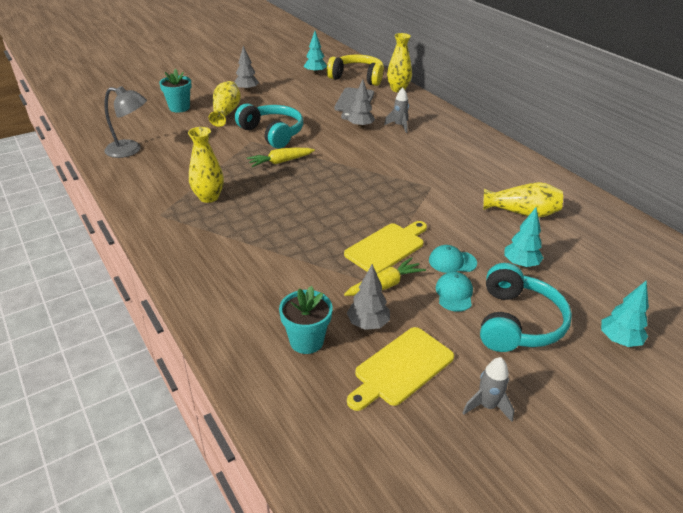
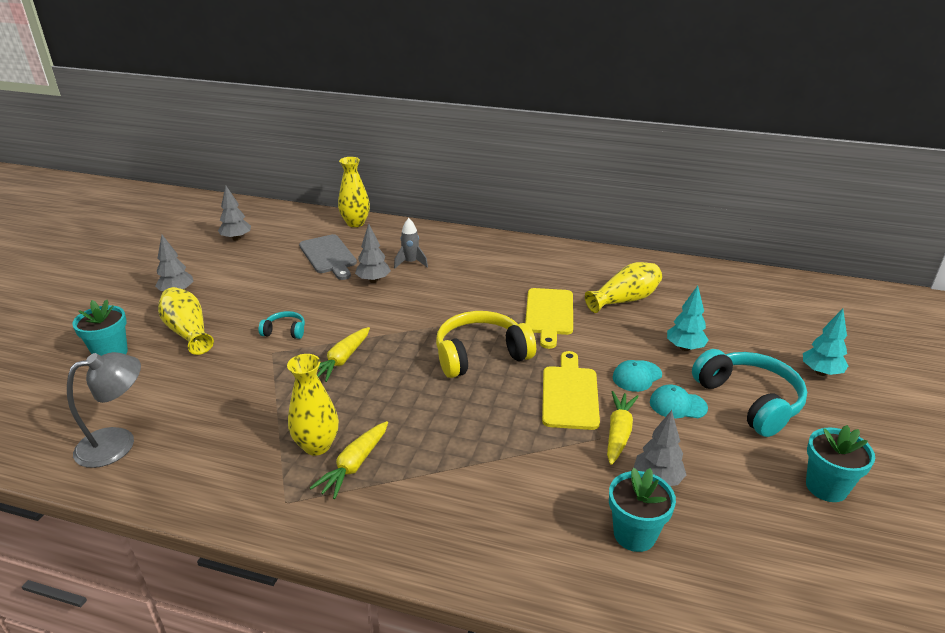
camera: 40 degrees left, 5 degrees down
turquoise headphones [235,103,303,148] -> turquoise headphones [259,311,305,339], size x0.48
turquoise tree [304,31,327,75] -> grey tree [218,186,251,241]
yellow headphones [327,55,384,86] -> yellow headphones moved to [436,311,536,378]
yellow cutting board [347,327,454,411] -> yellow cutting board moved to [525,288,573,349]
turquoise cap [436,272,473,312] -> turquoise cap turned 45 degrees counterclockwise [650,384,708,418]
grey rocket [463,357,514,422] -> turquoise flower pot [806,425,875,502]
none -> yellow carrot [310,421,388,499]

